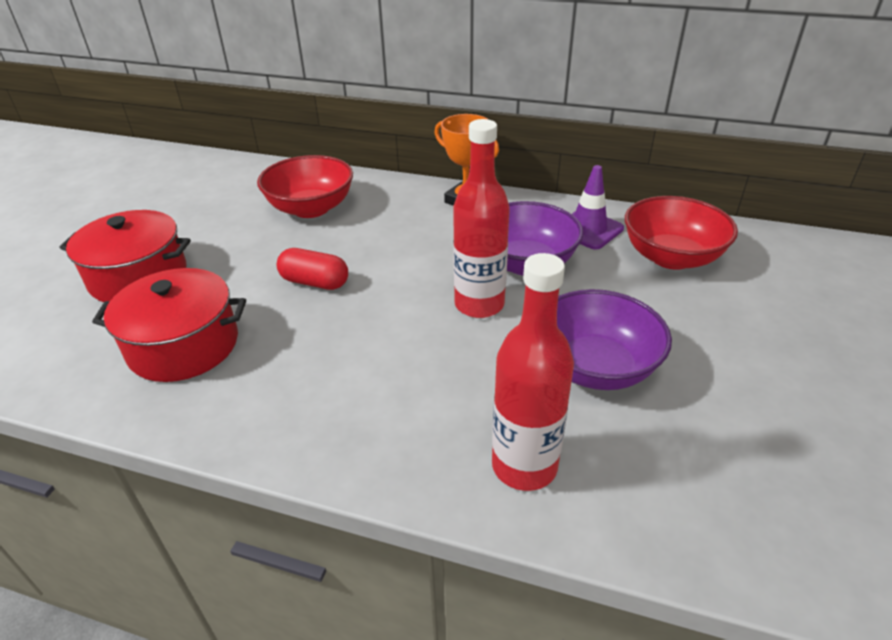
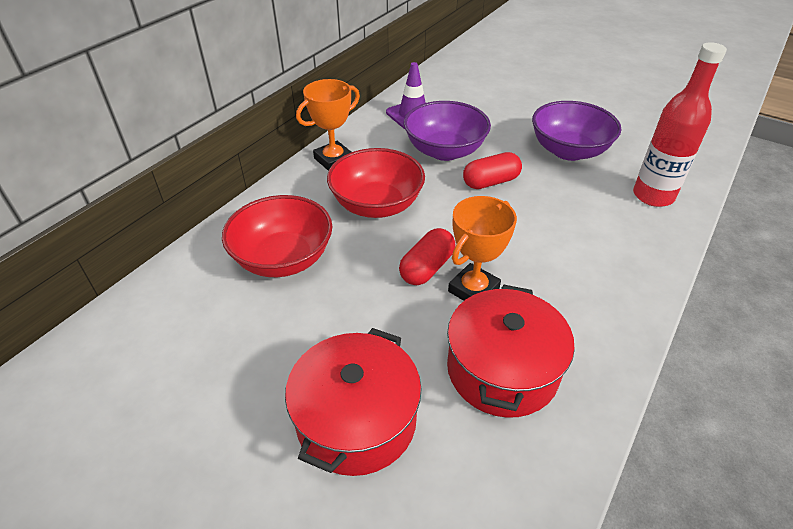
camera: 75 degrees left, 5 degrees up
red bottle [453,119,510,318] -> red capsule [463,152,522,189]
red bowl [625,196,738,270] -> red bowl moved to [327,148,425,218]
none -> orange trophy [448,196,517,301]

